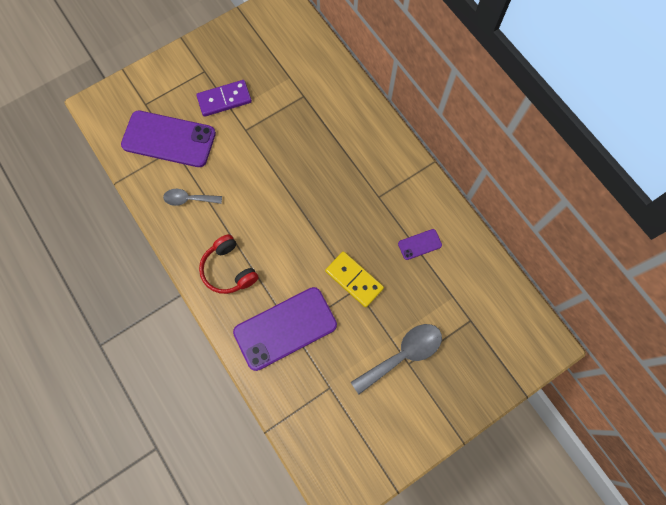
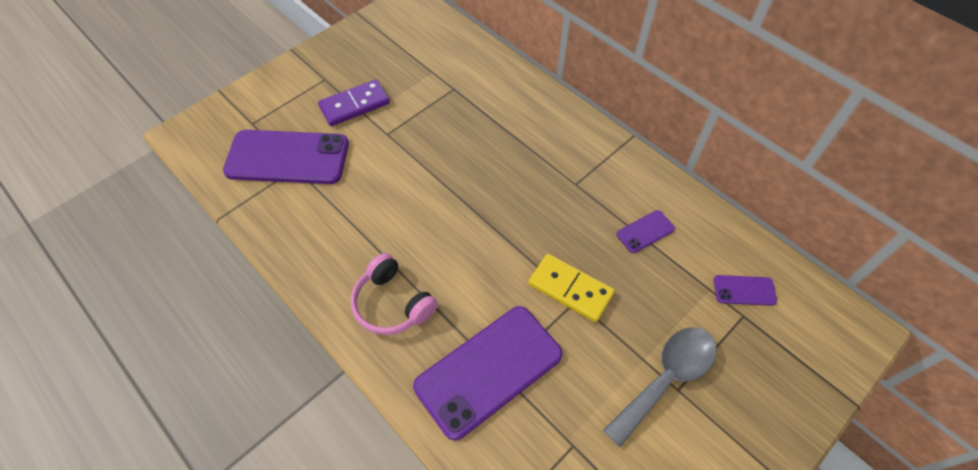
camera: 10 degrees left, 15 degrees down
grey spoon [163,189,222,206] -> none
red headphones [199,234,259,294] -> pink headphones [351,253,438,335]
none -> purple phone [714,275,777,306]

